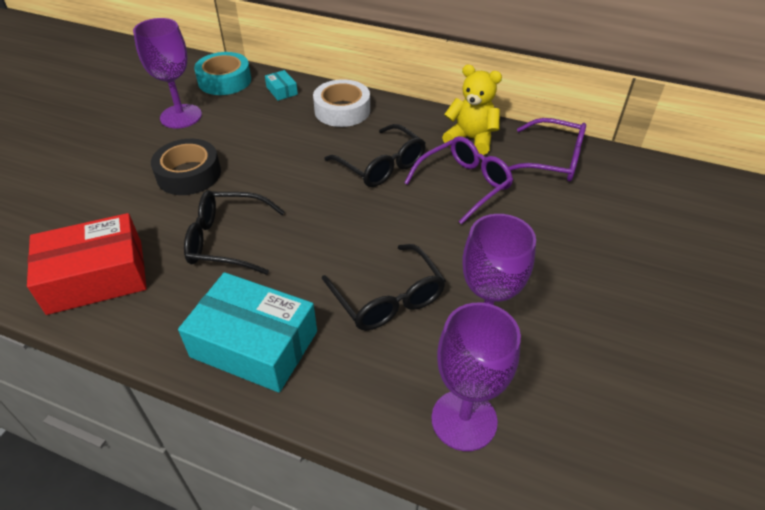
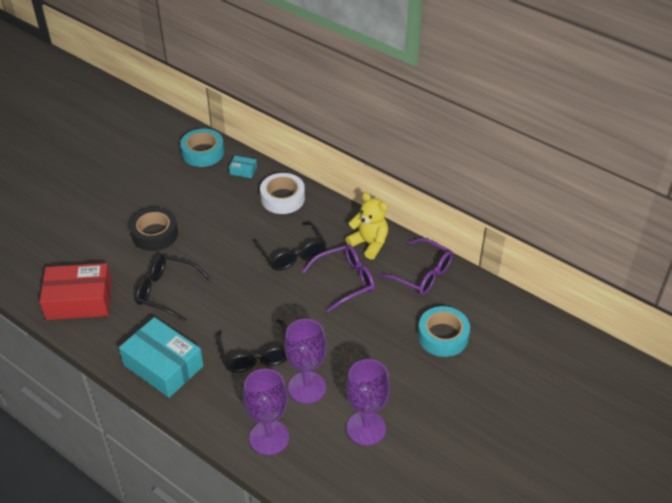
camera: 15 degrees right, 0 degrees up
purple goblet [133,18,202,129] -> purple goblet moved to [346,359,390,446]
turquoise box [265,70,298,101] -> turquoise box turned 60 degrees counterclockwise [229,156,257,178]
none -> turquoise tape [418,306,470,357]

